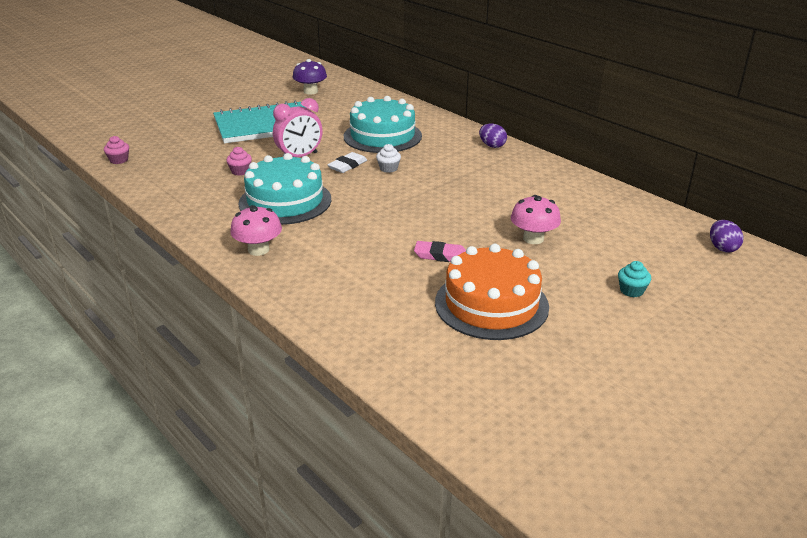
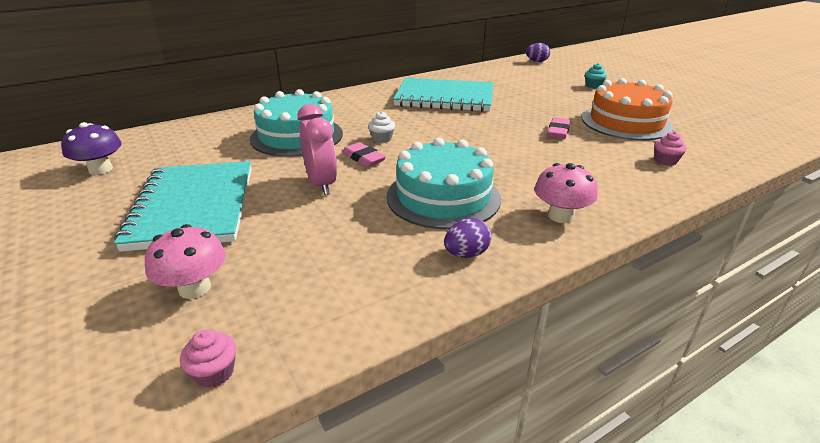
camera: 80 degrees left, 0 degrees up
pink cupcake [226,147,252,176] -> pink cupcake moved to [654,131,687,166]
white eraser [327,152,367,173] -> pink eraser [342,142,386,167]
purple egg [479,123,507,148] -> purple egg moved to [444,218,491,258]
pink mushroom [511,195,561,244] -> pink mushroom moved to [145,224,226,299]
none -> turquoise notebook [393,78,494,112]

